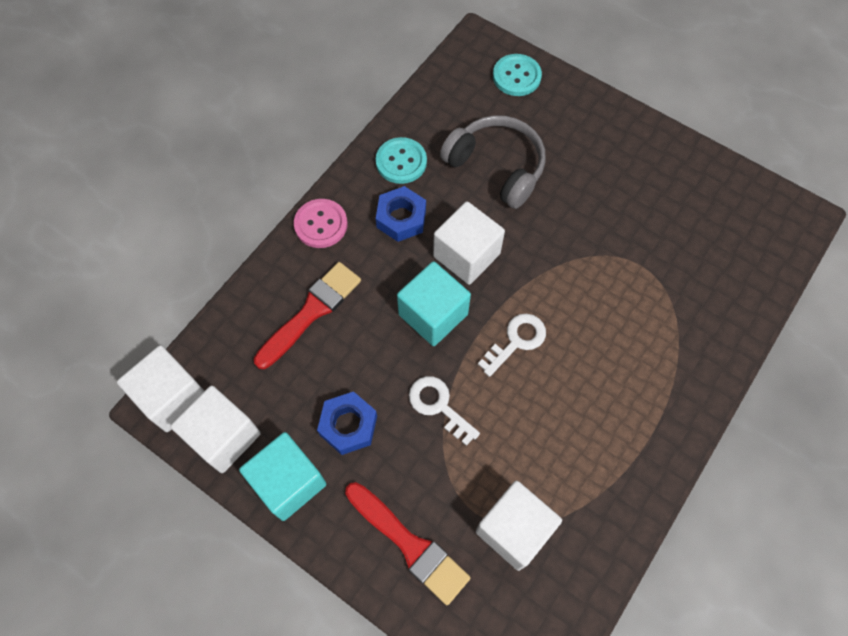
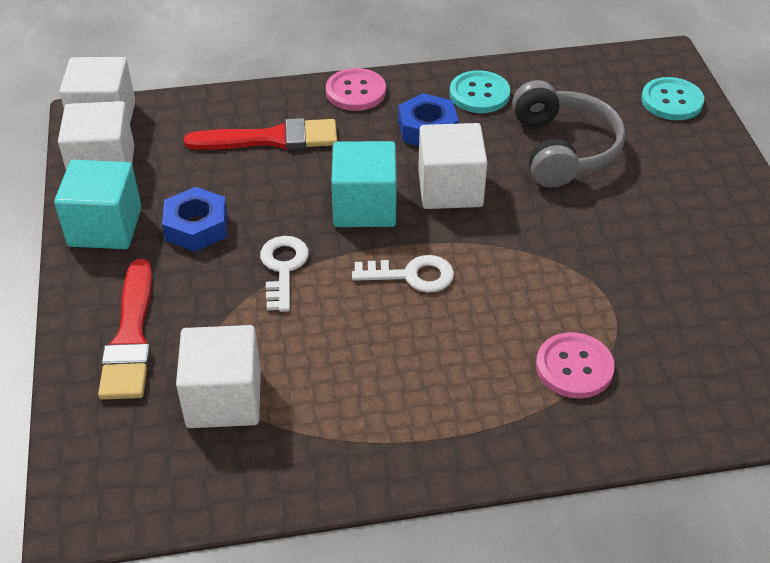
camera: 45 degrees right, 20 degrees down
none -> pink button [536,332,615,399]

